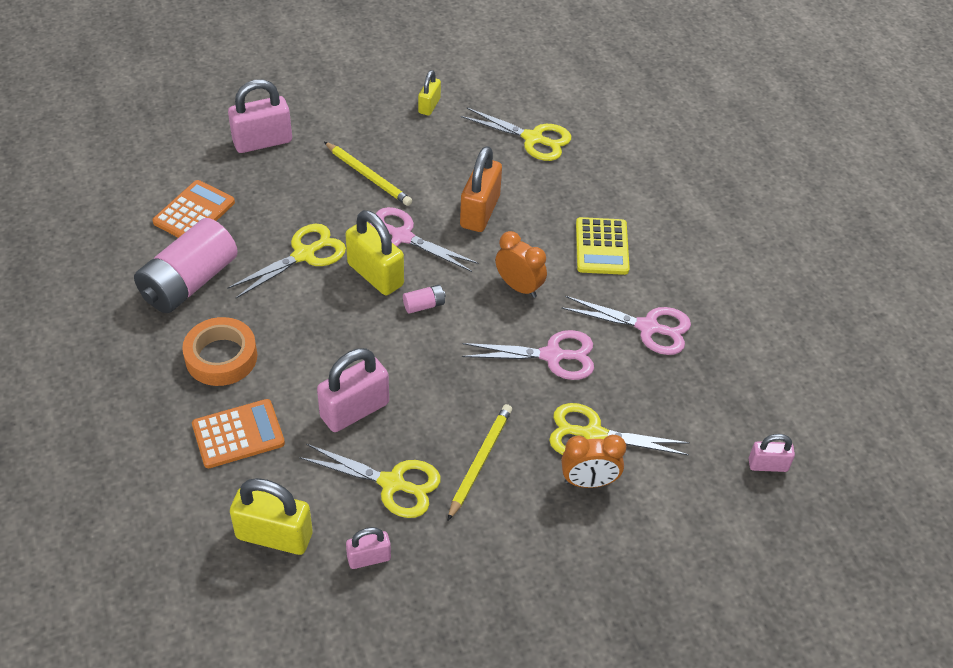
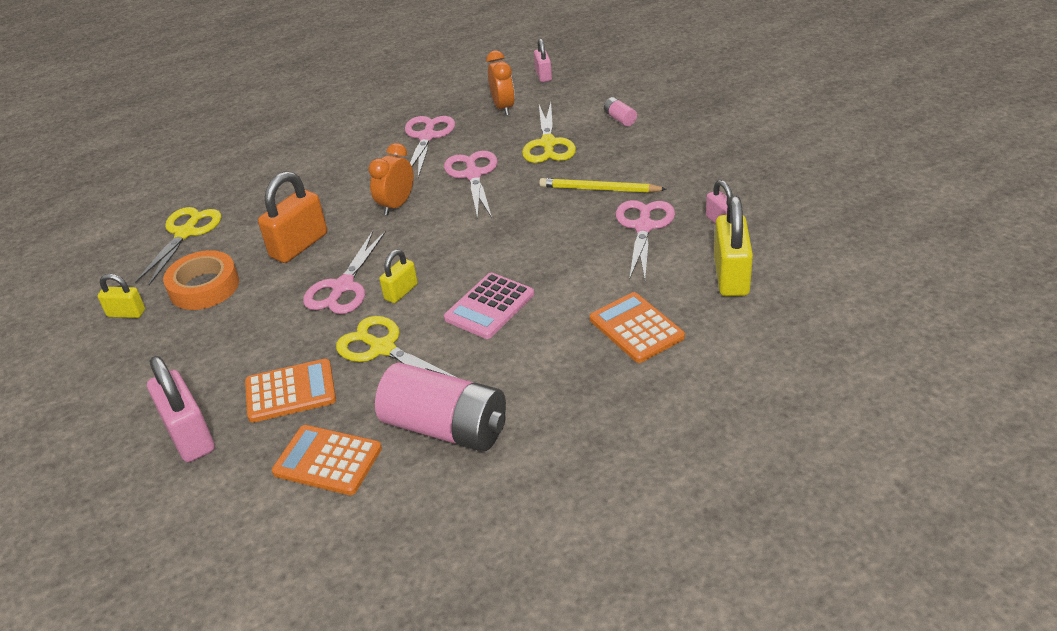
camera: 95 degrees left, 10 degrees down
orange tape [182,317,257,386] -> orange tape moved to [163,250,239,310]
yellow scissors [299,444,441,518] -> pink scissors [616,200,675,280]
pink padlock [317,348,389,432] -> none
yellow pencil [324,142,412,206] -> none
yellow padlock [345,210,404,295] -> yellow padlock [379,249,418,303], size x0.56
pink battery [403,285,446,314] -> pink battery moved to [604,97,637,126]
orange padlock [460,146,502,232] -> orange padlock turned 60 degrees counterclockwise [258,171,327,263]
orange clock [561,435,626,488] -> orange clock moved to [486,51,515,115]
yellow calculator [576,217,630,275] -> none
none -> orange calculator [245,359,336,423]
none -> pink calculator [444,273,534,339]

